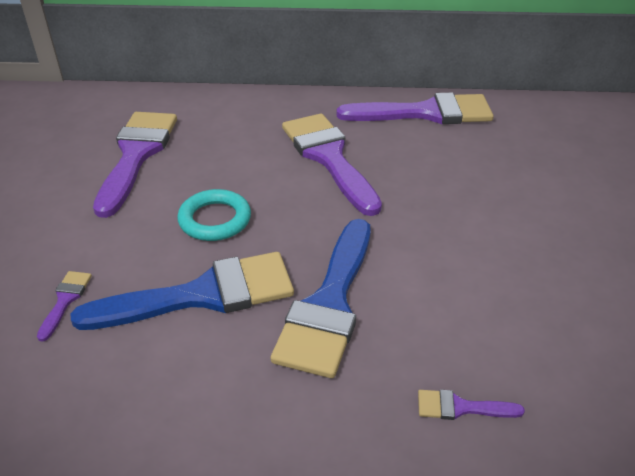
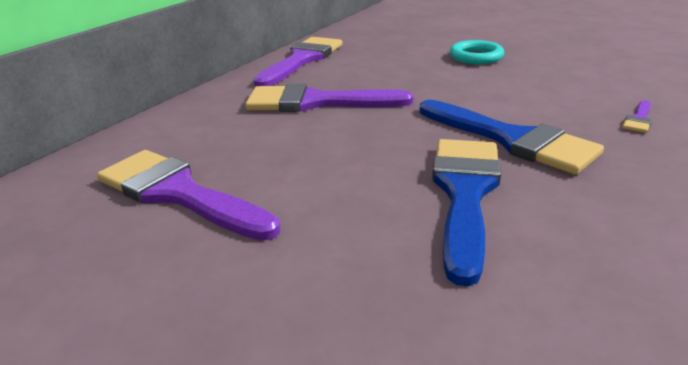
camera: 60 degrees left, 10 degrees down
purple brush [37,271,92,342] -> none
turquoise ring [177,189,251,241] -> turquoise ring moved to [450,40,504,64]

